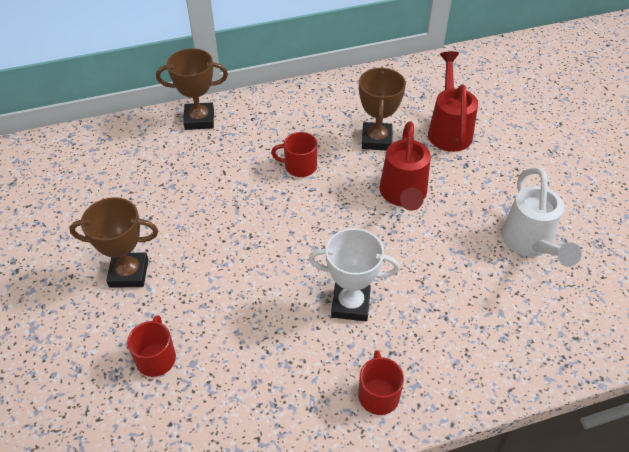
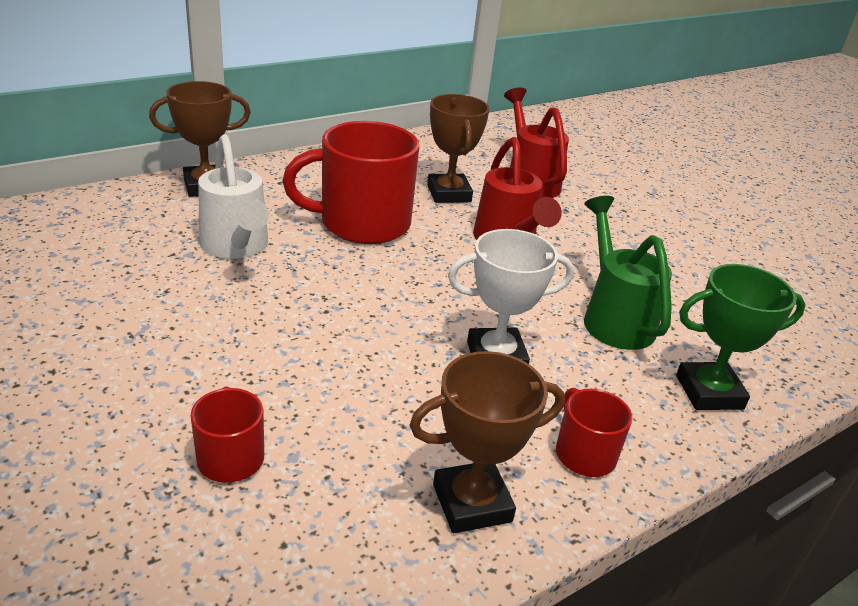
camera: 20 degrees left, 15 degrees down
brown trophy [69,197,158,288] -> brown trophy moved to [409,351,565,533]
red mug [271,132,317,177] -> red mug [283,121,419,244], size x2.06
white watering can [501,168,582,267] -> white watering can moved to [198,134,269,259]
none -> green watering can [584,196,672,350]
none -> green trophy [676,264,806,410]

